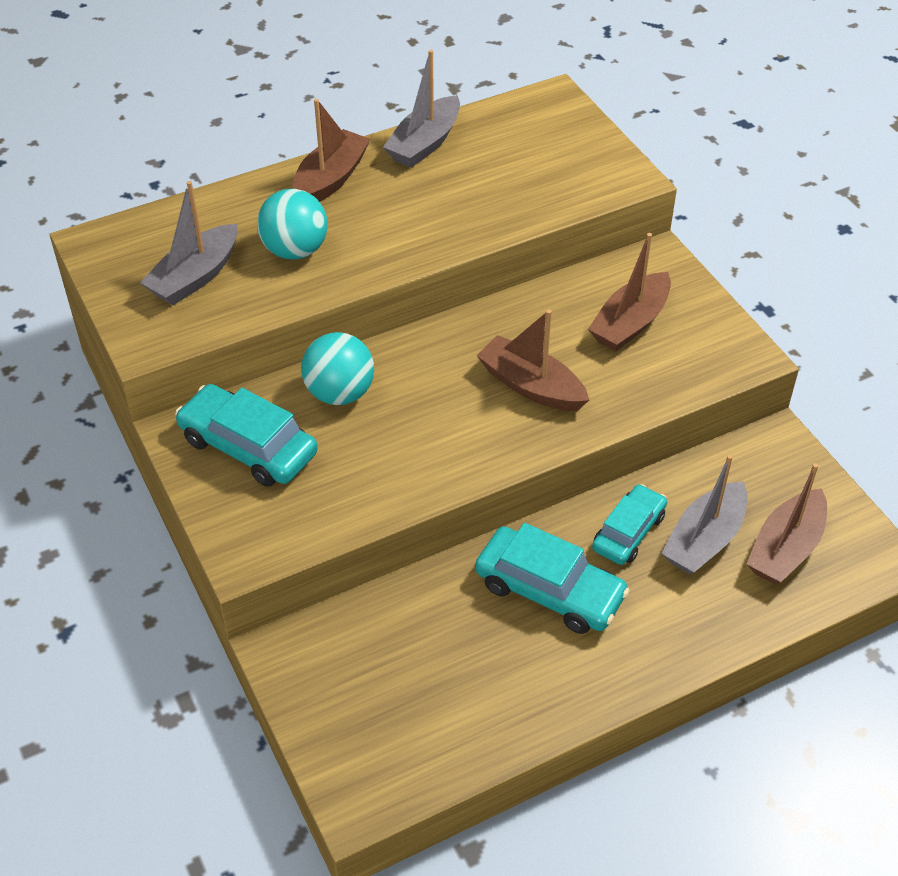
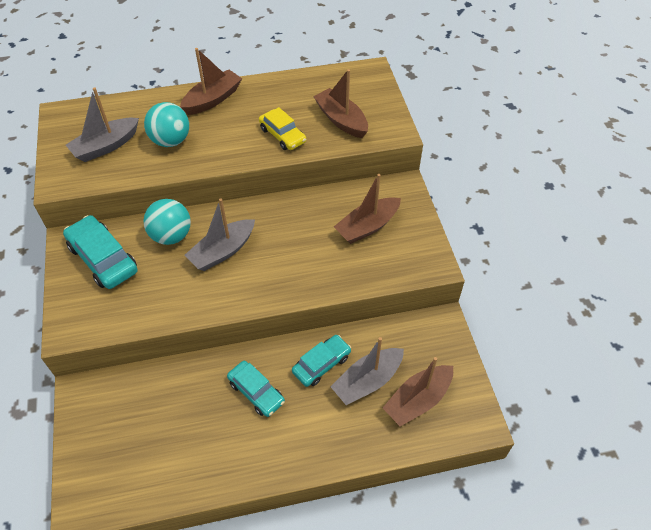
camera: 15 degrees right, 5 degrees up
grey boat [383,50,460,168] -> grey boat moved to [185,198,255,271]
turquoise car [475,523,630,634] -> turquoise car [227,361,285,417], size x0.66
brown boat [476,310,589,411] -> brown boat moved to [313,69,368,138]
none -> yellow car [259,107,306,150]

